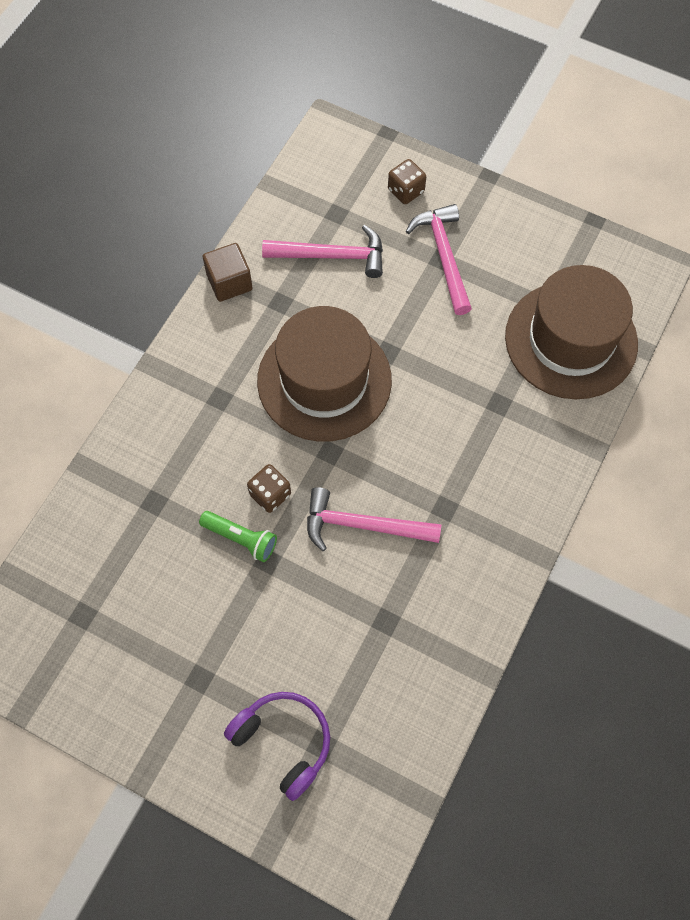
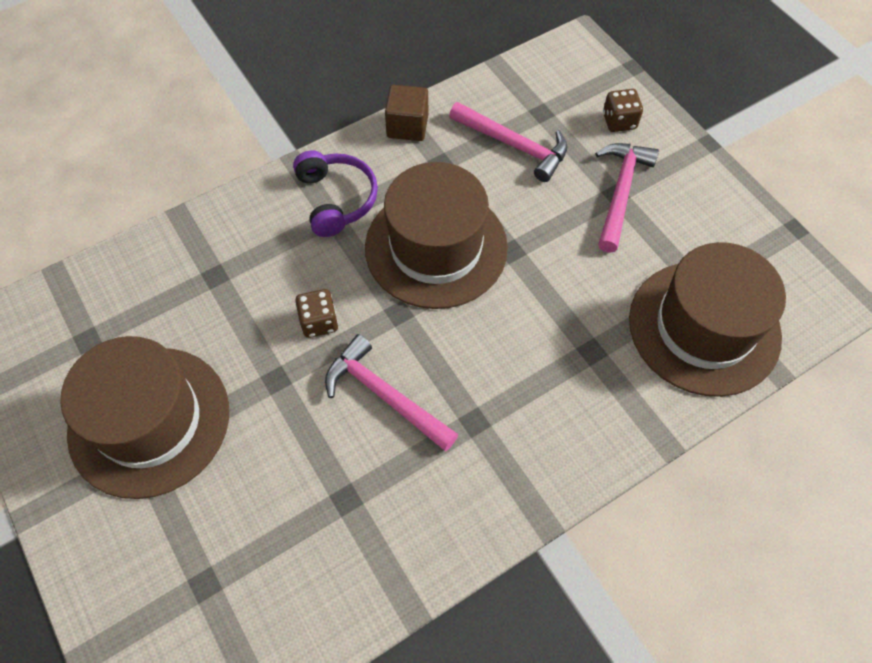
camera: 30 degrees right, 5 degrees down
green flashlight [199,511,277,562] -> none
purple headphones [224,692,330,801] -> purple headphones moved to [293,150,378,237]
none -> brown hat [60,336,229,499]

